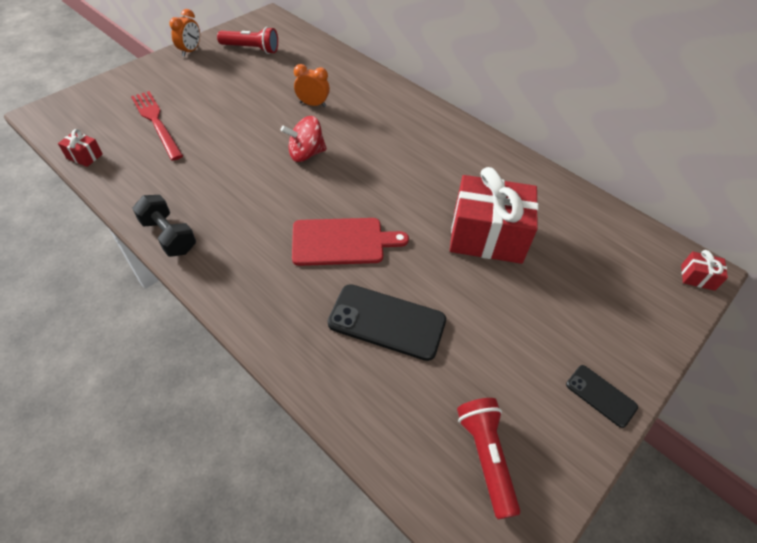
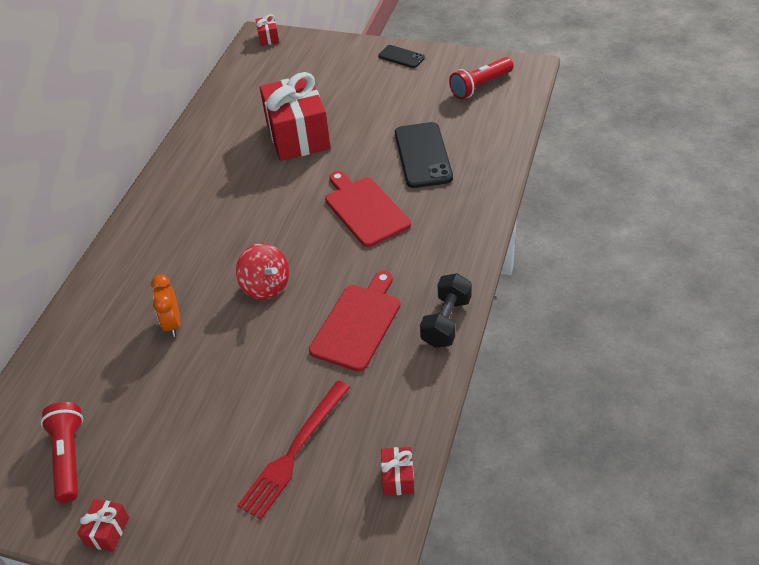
camera: 110 degrees left, 5 degrees down
orange clock [169,9,200,57] -> red gift [77,499,129,552]
black phone [566,365,638,428] -> black phone turned 75 degrees counterclockwise [378,45,425,68]
none -> red cutting board [309,271,401,371]

